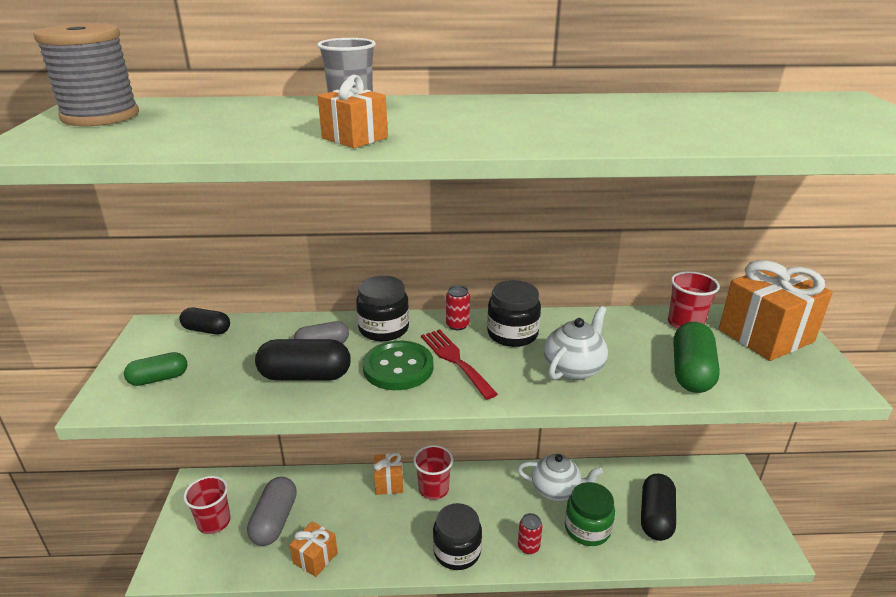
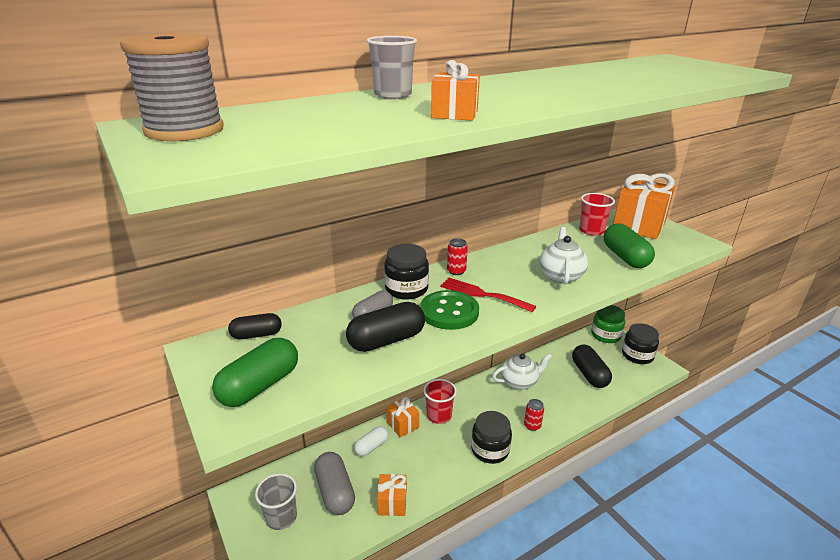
camera: 30 degrees left, 0 degrees up
green capsule [124,352,187,386] -> green capsule [212,338,298,407], size x1.61
red cup [184,476,231,534] -> grey cup [255,473,297,530]
black jar [487,280,541,347] -> black jar moved to [622,323,659,364]
green jar [565,482,615,546] -> green jar moved to [591,305,625,343]
none -> white capsule [354,426,388,456]

